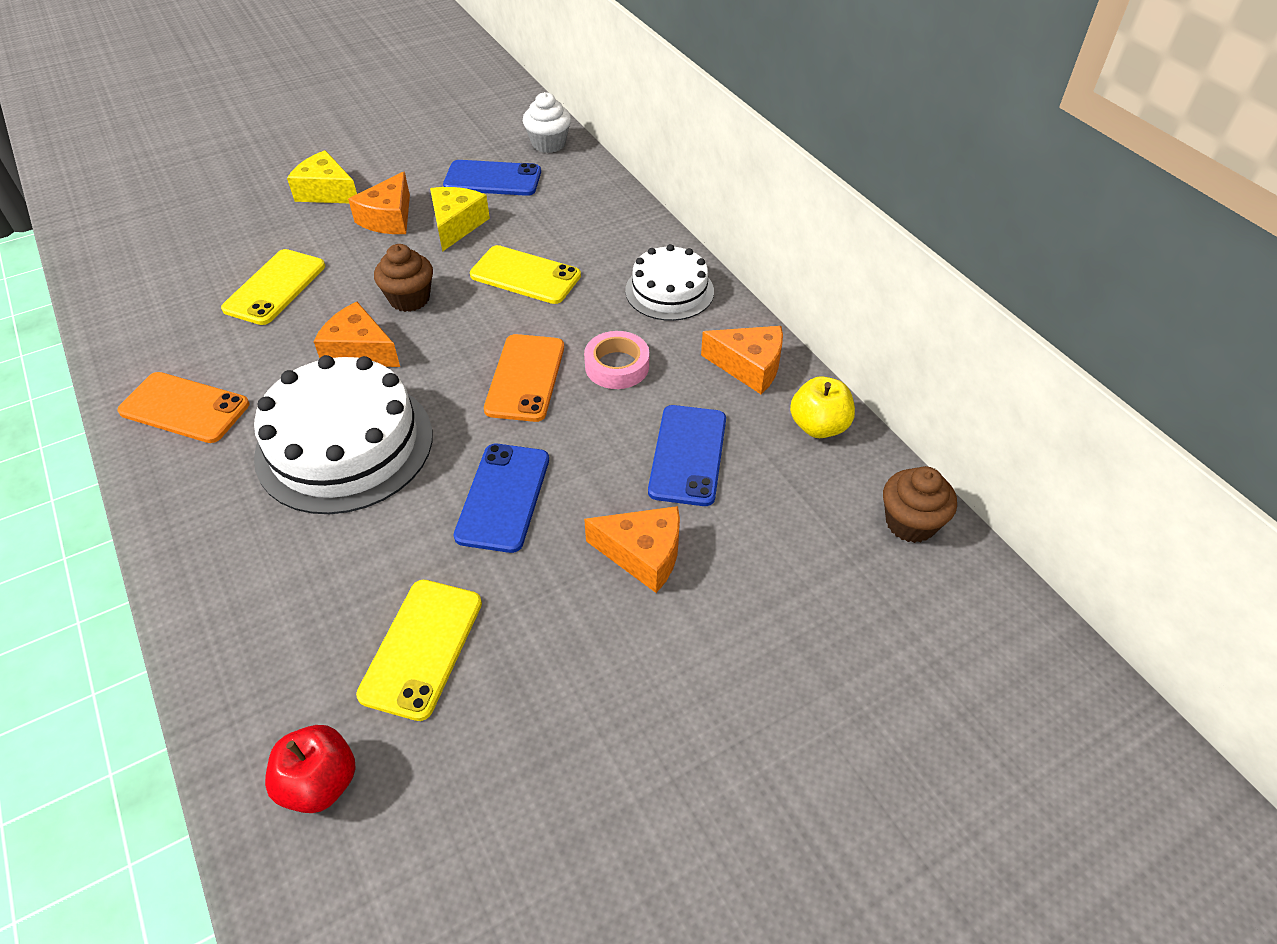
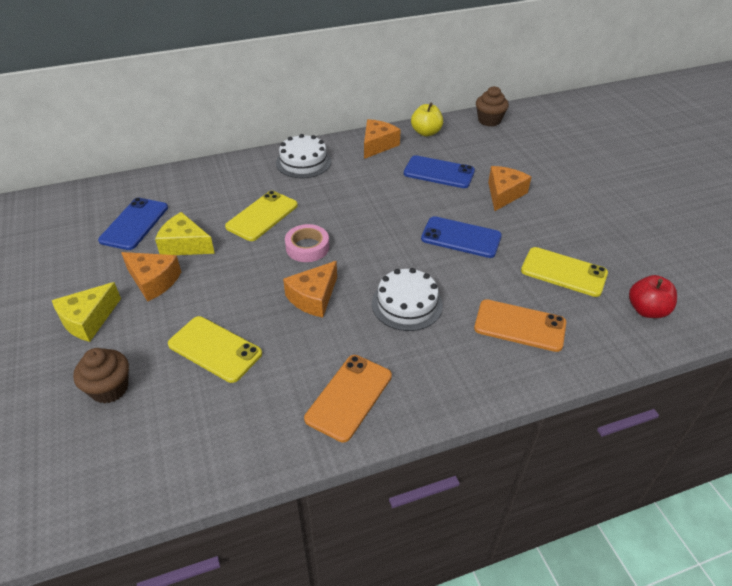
camera: 80 degrees left, 5 degrees down
white cake [254,355,432,514] -> white cake [372,268,443,331], size x0.60
brown cupcake [374,244,433,312] -> brown cupcake moved to [73,348,129,404]
orange phone [484,334,564,422] -> orange phone moved to [474,299,566,352]
white cupcake [523,92,571,153] -> none
pink tape [584,331,649,389] -> pink tape moved to [285,224,329,262]

